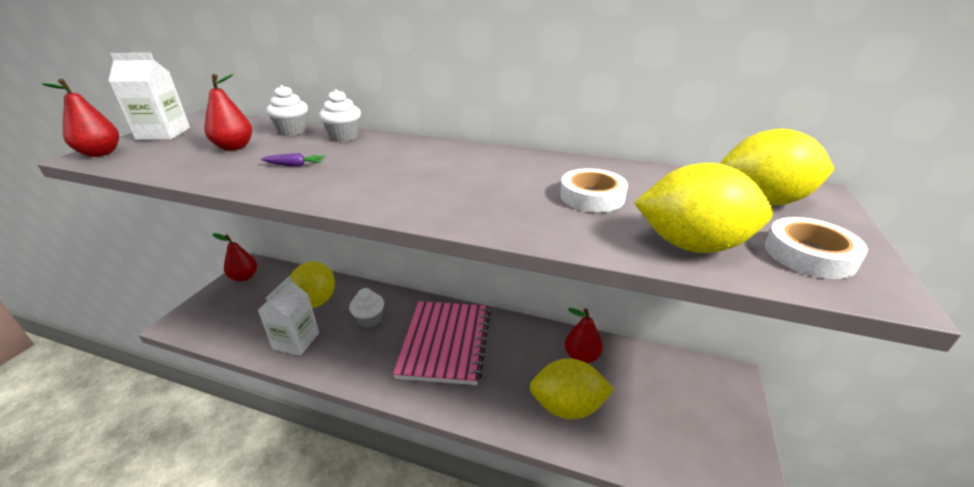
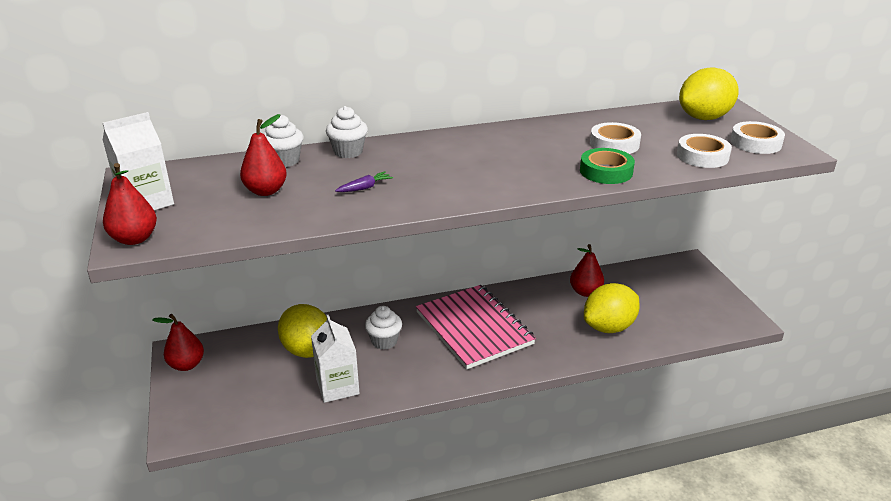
camera: 35 degrees left, 0 degrees up
yellow lemon [634,163,773,253] -> white tape [677,134,732,168]
none -> green tape [580,148,635,184]

